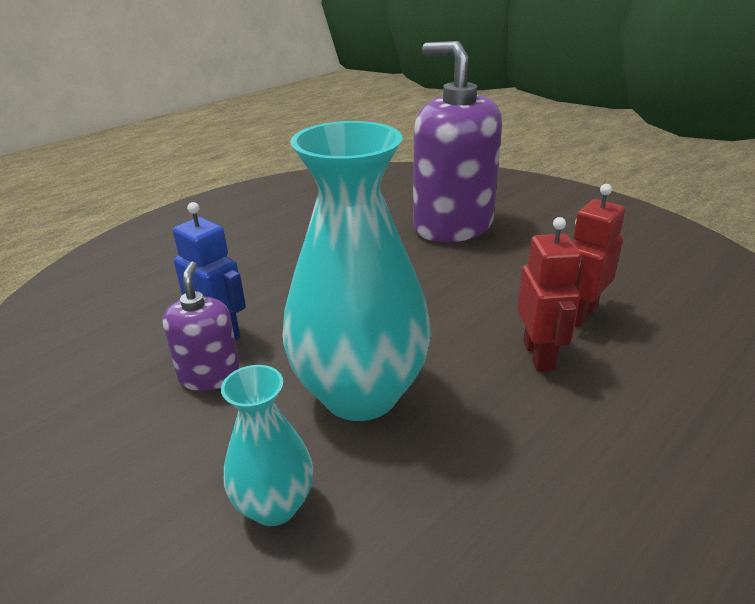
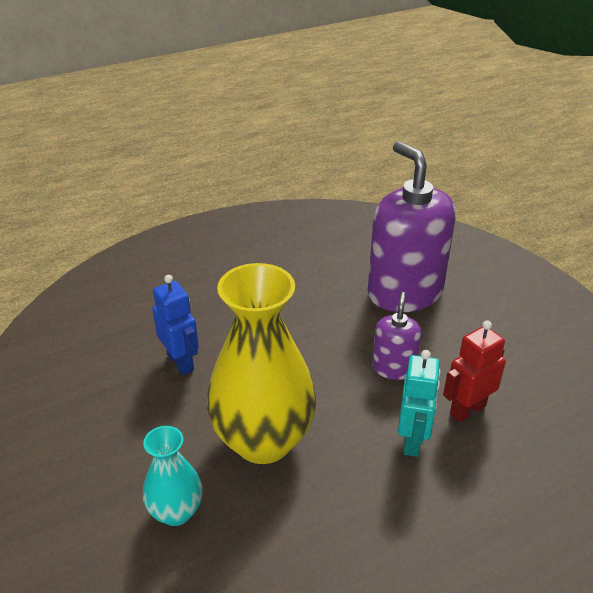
camera: 15 degrees right, 5 degrees up
purple soap dispenser [162,262,240,391] -> purple soap dispenser moved to [372,292,421,380]
turquoise vase [282,121,431,421] -> yellow vase [207,263,316,464]
red robot [517,217,581,372] -> turquoise robot [398,350,441,457]

